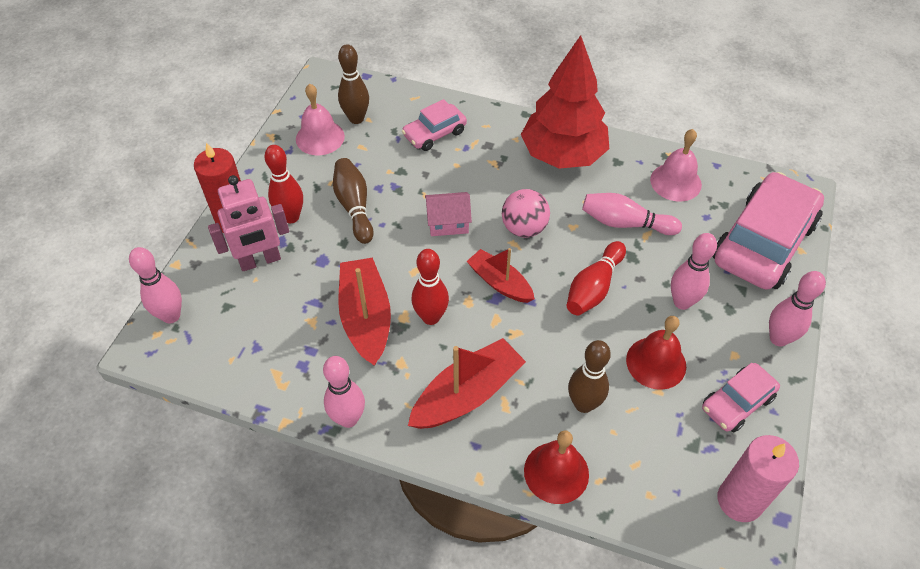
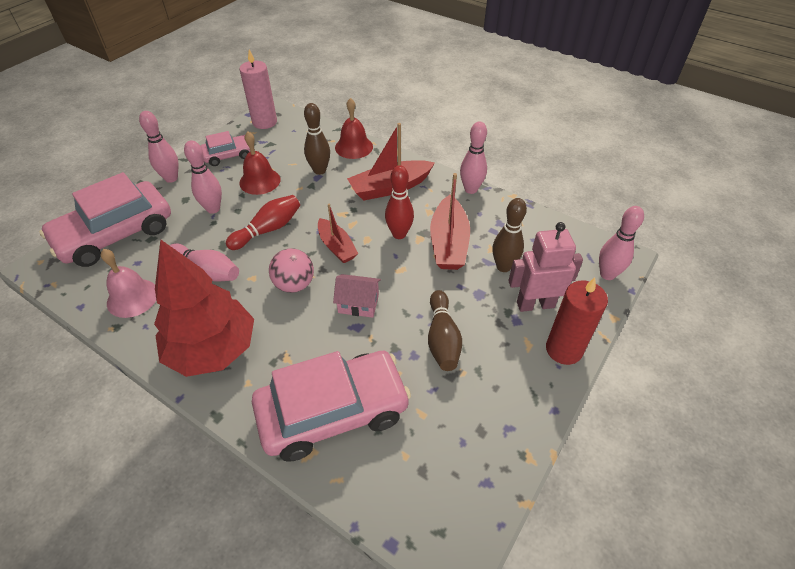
camera: 165 degrees left, 5 degrees down
red bowling pin [264,145,303,223] -> none
pink bell [296,84,345,155] -> none
brown bowling pin [338,44,369,124] -> brown bowling pin moved to [492,198,527,272]
pink car [402,99,467,151] -> pink car [252,351,411,462], size x1.94

